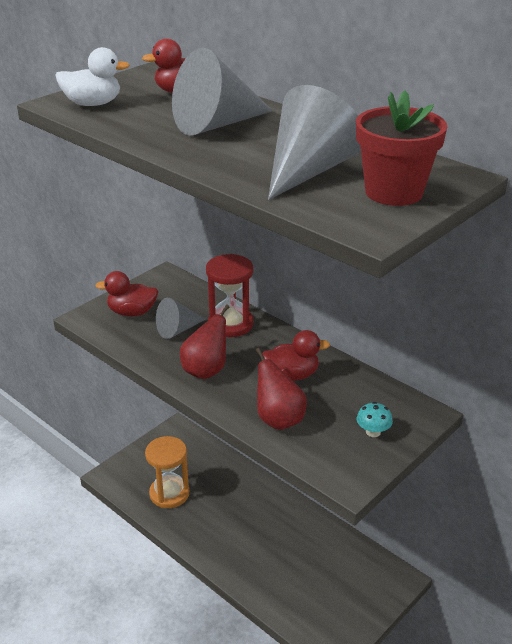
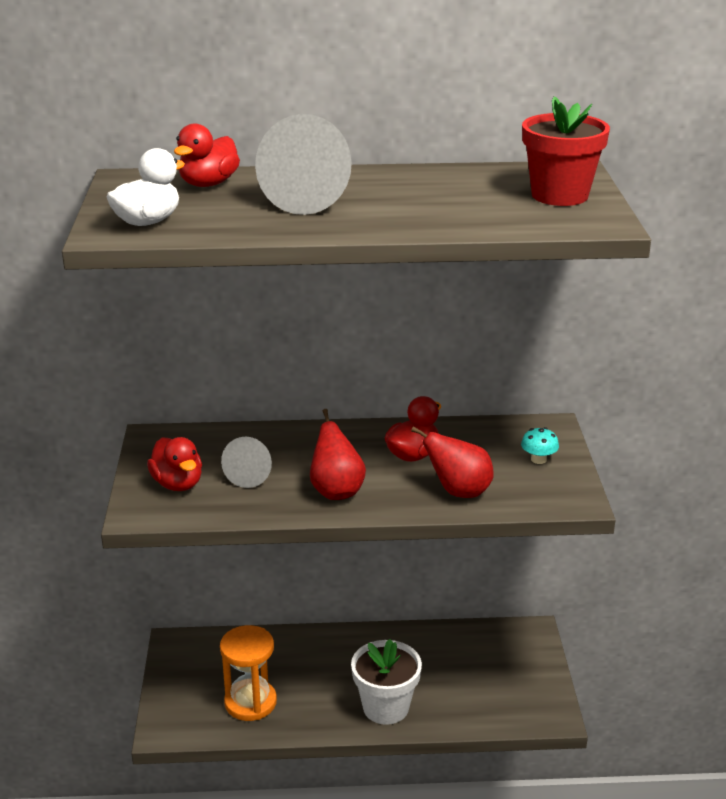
camera: 45 degrees left, 5 degrees down
red duck [95,271,158,317] -> red duck turned 75 degrees counterclockwise [147,437,202,491]
red hourglass [206,254,253,337] -> none
grey cone [268,85,361,200] -> none
none -> white flower pot [351,639,422,725]

